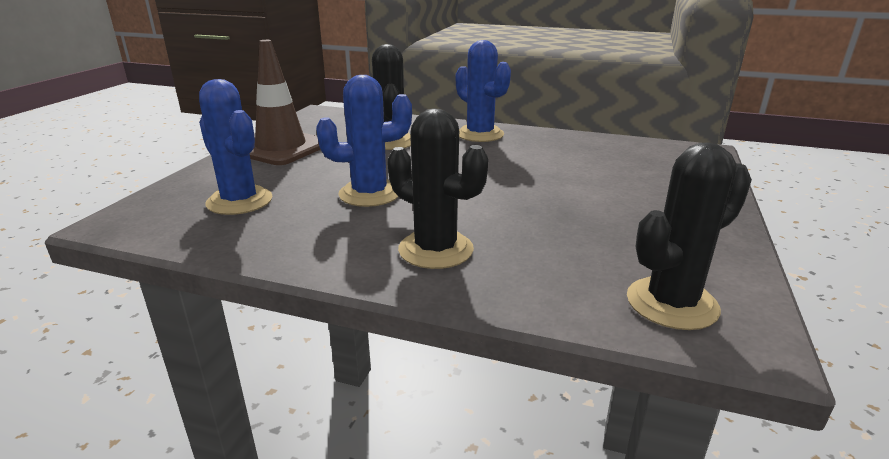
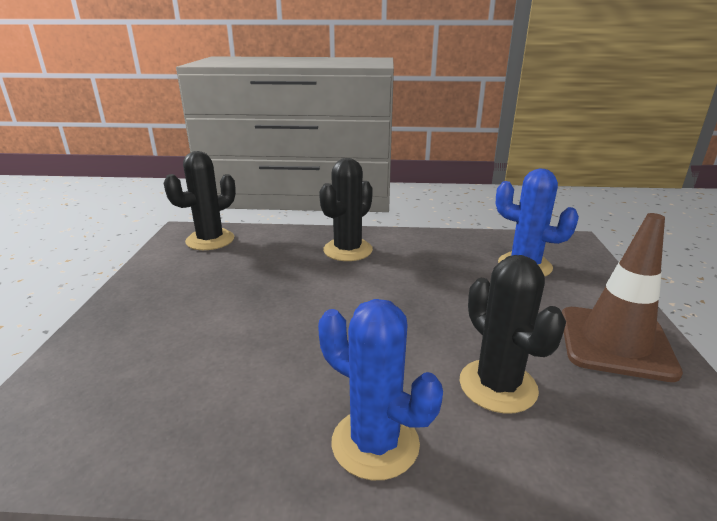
camera: 165 degrees right, 0 degrees up
blue cactus [316,75,412,207] -> none
black cactus [388,108,488,269] -> black cactus turned 75 degrees counterclockwise [319,158,373,261]

